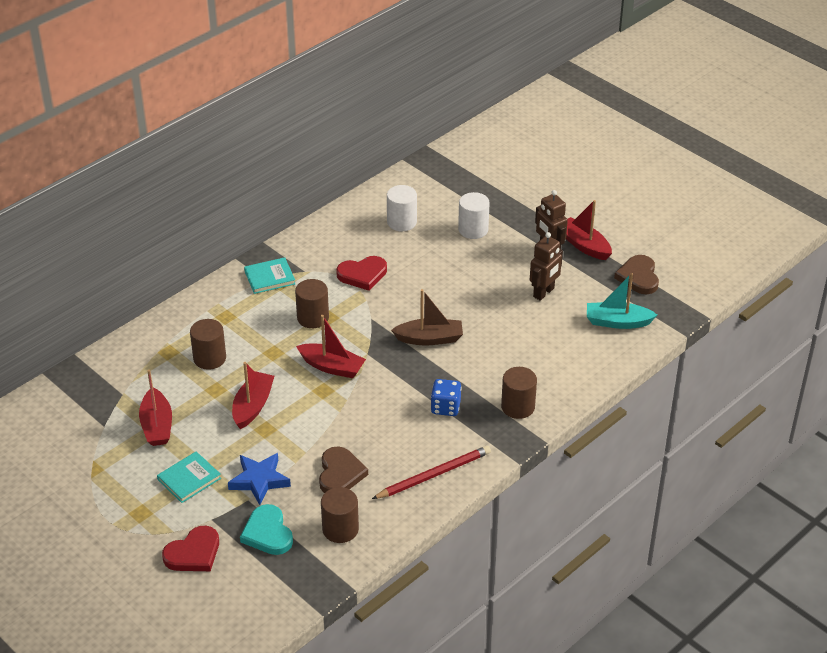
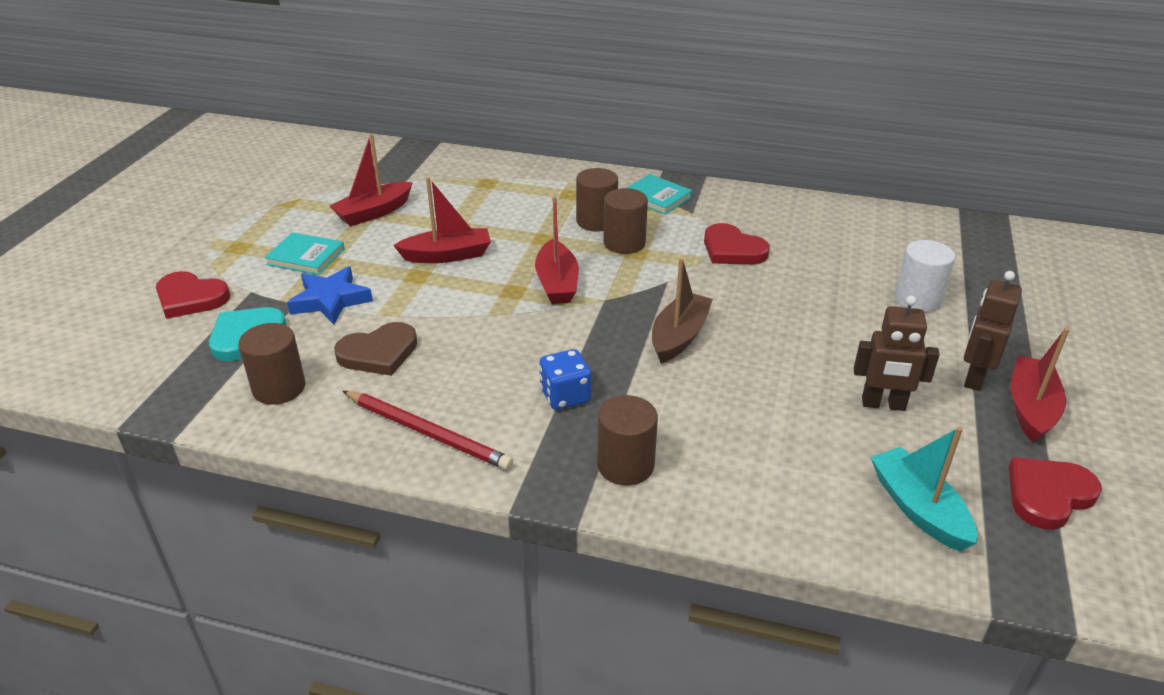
camera: 60 degrees right, 5 degrees down
brown cylinder [190,319,226,370] -> brown cylinder moved to [576,168,618,232]
white cylinder [387,185,417,231] -> none
brown boat [391,289,463,345] -> brown boat turned 120 degrees counterclockwise [652,258,713,363]
brown heart [614,255,659,294] -> red heart [1008,457,1102,530]

